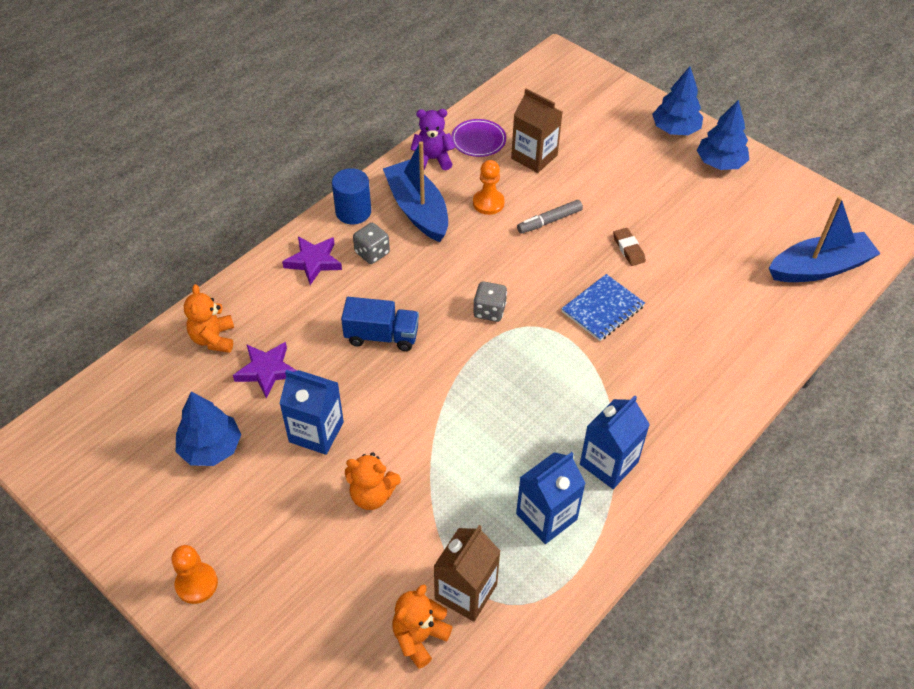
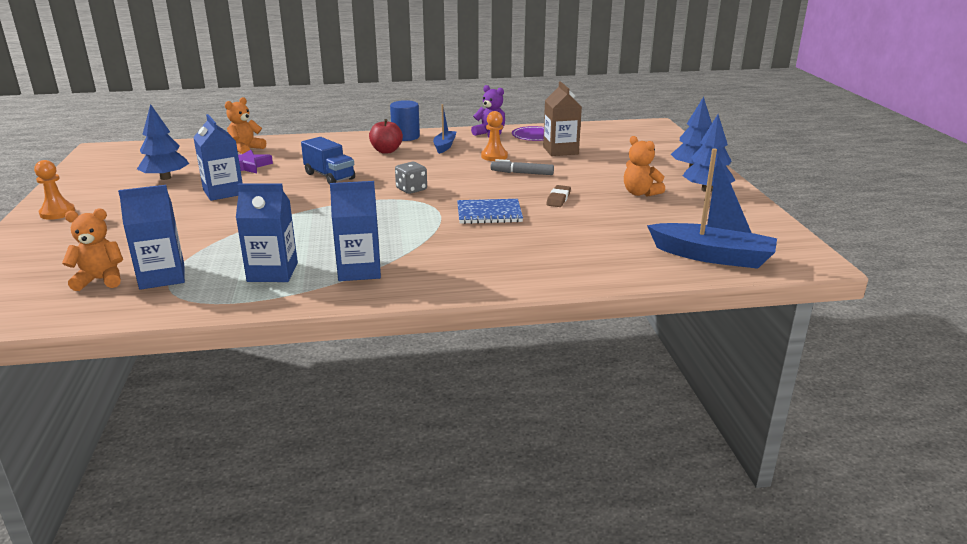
camera: 40 degrees right, 25 degrees down
purple star [282,237,342,285] -> none
orange teddy bear [345,452,401,510] -> orange teddy bear moved to [624,136,665,197]
grey dice [353,223,390,264] -> red apple [369,119,403,153]
blue boat [383,141,448,242] -> blue boat [433,104,457,154], size x0.56
brown carton [433,525,500,622] -> blue carton [118,185,185,290]

